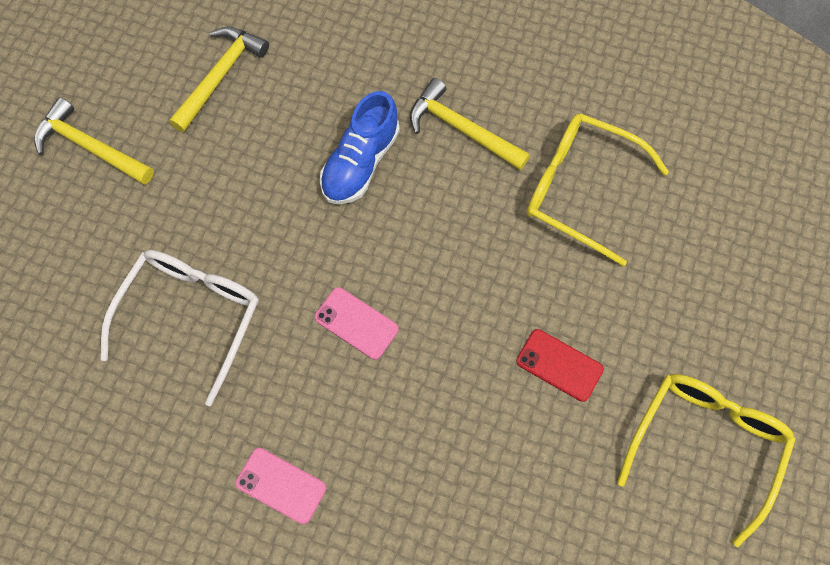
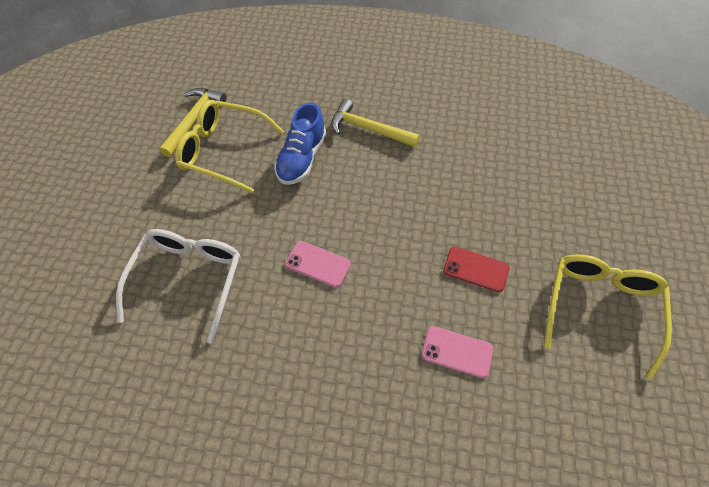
camera: 10 degrees left, 10 degrees down
yellow hammer [34,97,154,184] -> none
pink phone [236,448,326,524] -> pink phone moved to [422,326,493,378]
yellow glasses [527,113,669,266] -> yellow glasses moved to [175,100,284,193]

